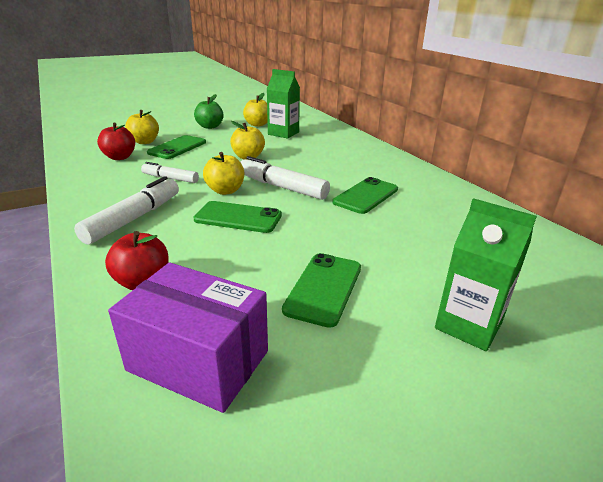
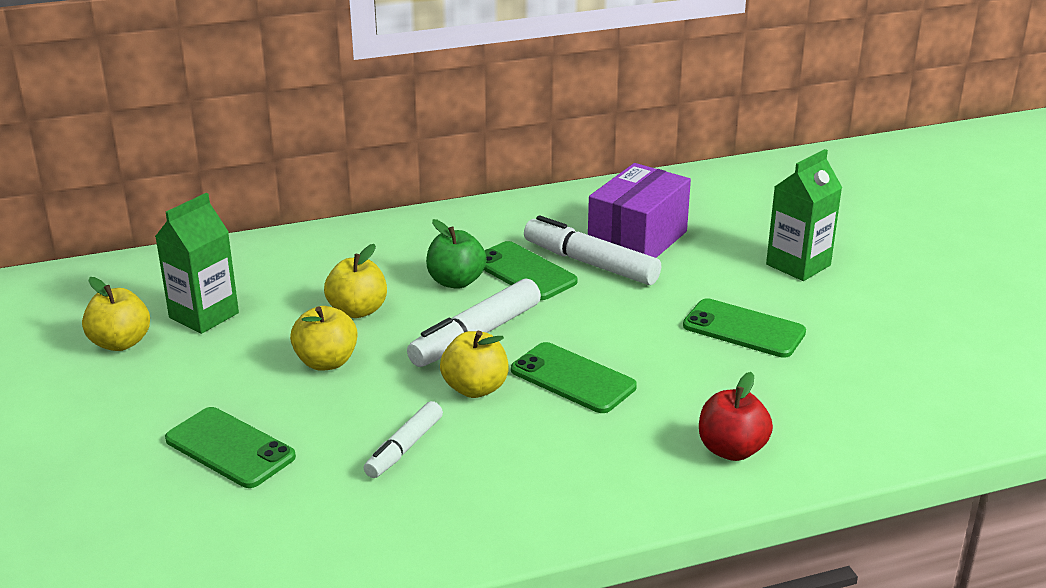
camera: 80 degrees left, 0 degrees up
white marker [74,176,179,245] -> white marker moved to [524,215,661,285]
red apple [97,123,135,160] -> none
purple box [108,263,268,413] -> purple box moved to [588,163,691,258]
yellow apple [125,110,159,144] -> yellow apple moved to [324,244,387,318]
green phone [193,201,282,233] -> green phone turned 75 degrees counterclockwise [511,342,637,413]
green apple [194,94,224,129] -> green apple moved to [426,219,487,289]

